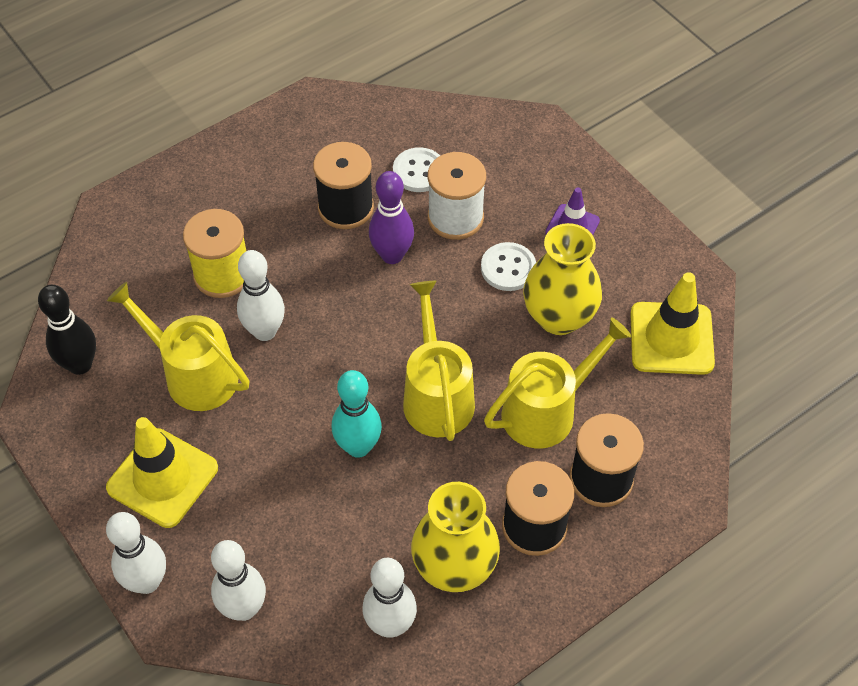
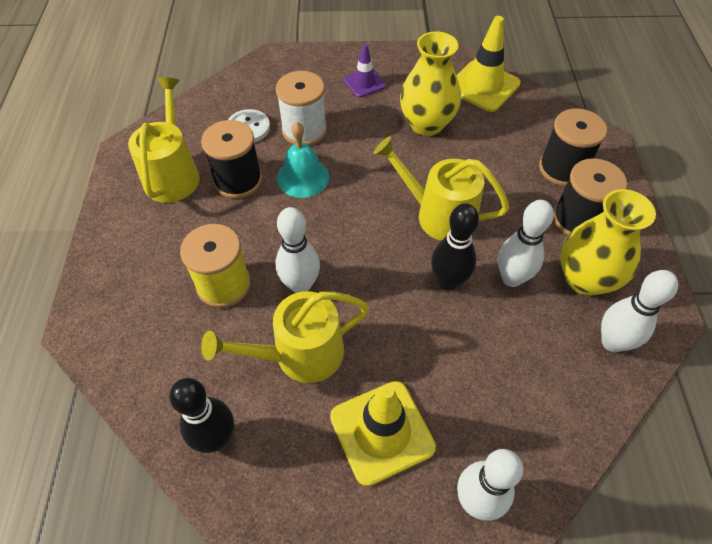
camera: 55 degrees left, 0 degrees up
white bowling pin [211,540,266,621] -> white bowling pin moved to [498,200,554,287]
turquoise bowling pin [332,370,382,458] -> black bowling pin [431,203,479,290]
purple bowling pin [369,171,414,264] -> turquoise bell [277,122,329,198]
white button [481,242,536,291] -> none
yellow watering can [484,317,631,449] -> yellow watering can moved to [128,77,200,203]

